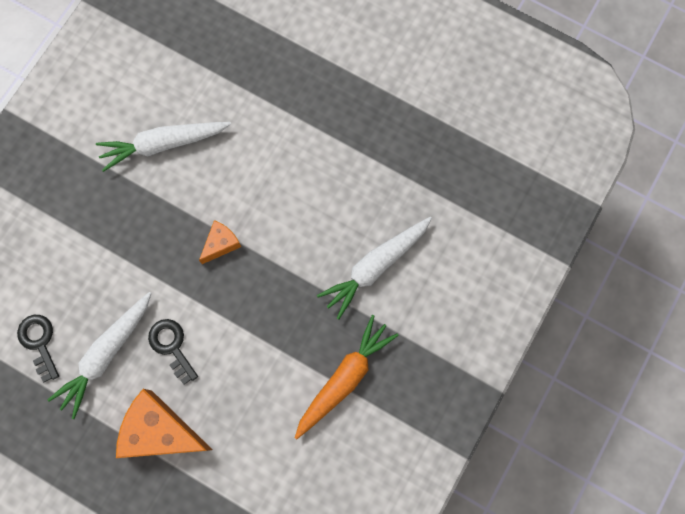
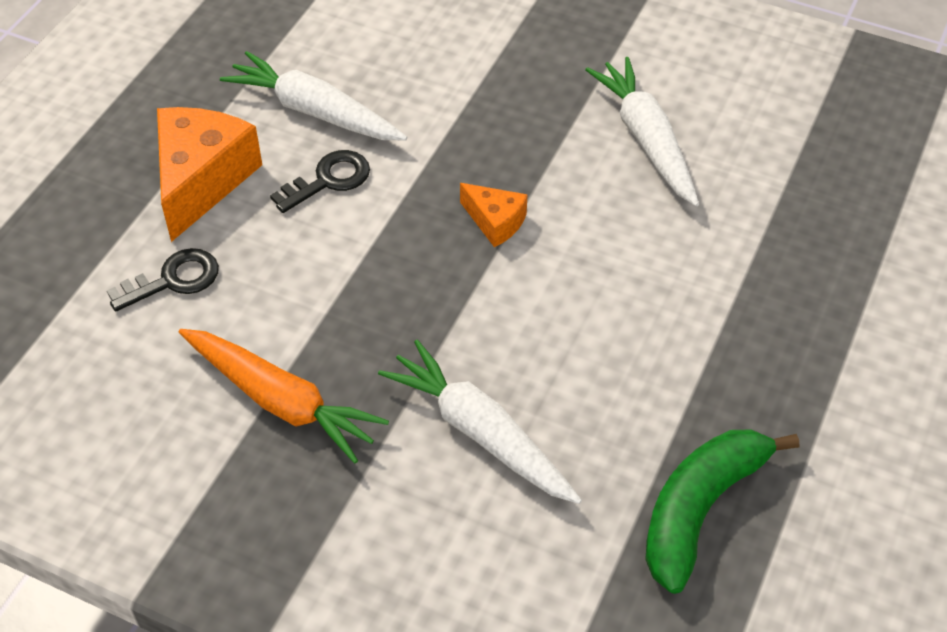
camera: 85 degrees right, 25 degrees down
black key [17,315,59,382] -> black key moved to [107,248,219,312]
none -> green banana [645,429,799,594]

